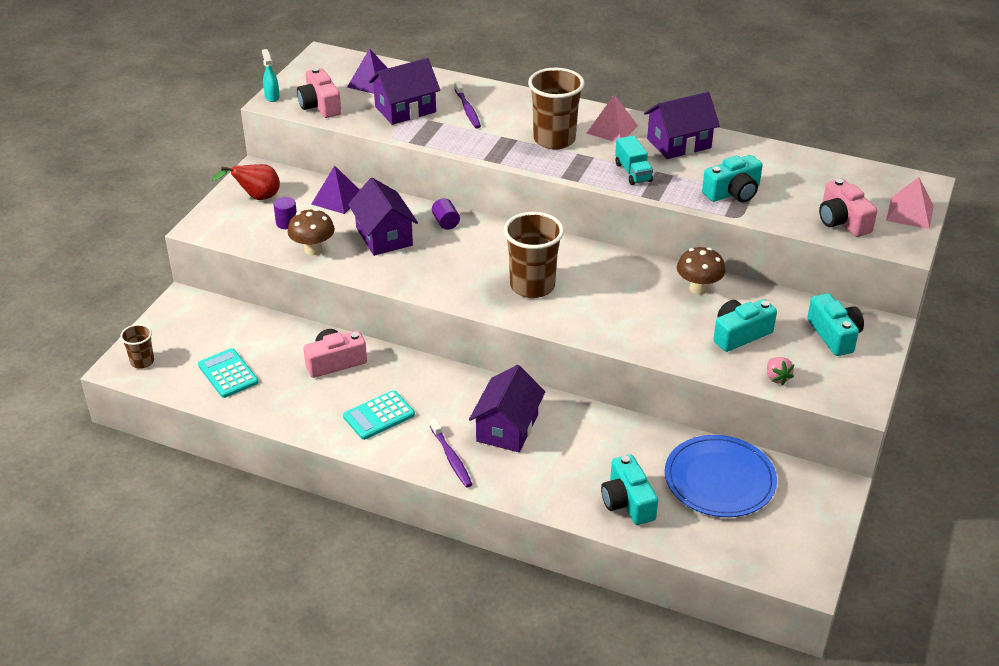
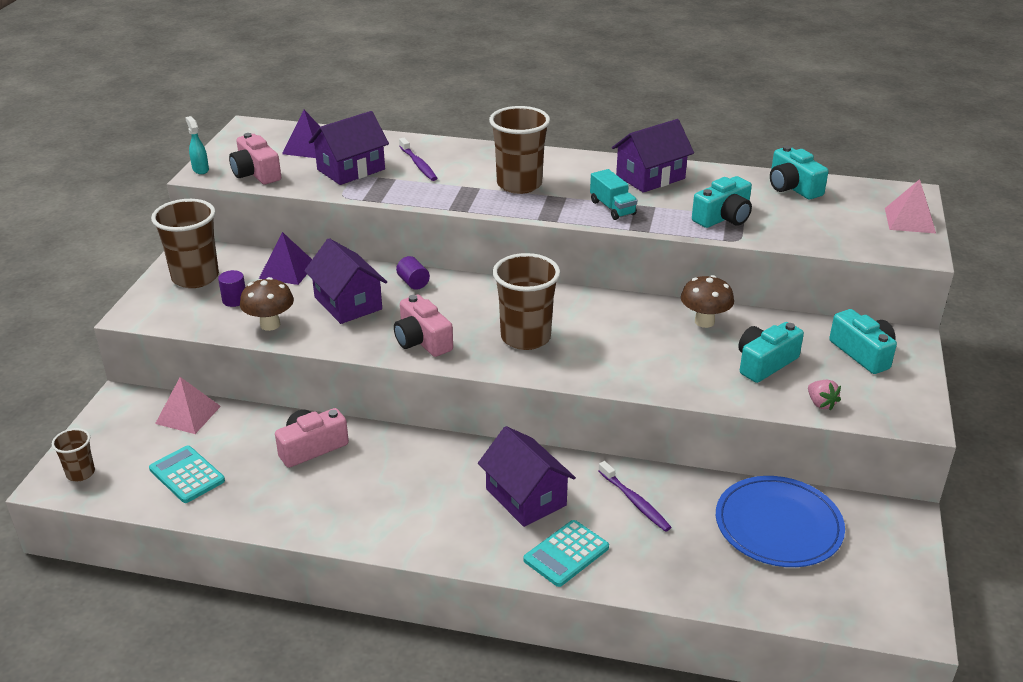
camera: 10 degrees left, 5 degrees down
red pear [212,164,280,200] -> brown cup [151,199,219,288]
turquoise calculator [343,390,415,440] -> turquoise calculator moved to [524,520,609,587]
purple toothbrush [430,418,473,488] -> purple toothbrush moved to [598,461,671,532]
purple house [469,365,545,452] -> purple house turned 45 degrees counterclockwise [478,426,576,527]
pink pyramid [587,94,638,142] -> pink pyramid moved to [155,377,221,434]
turquoise camera [601,454,658,525] -> turquoise camera moved to [770,146,828,199]
pink camera [819,179,877,237] -> pink camera moved to [394,295,453,357]

